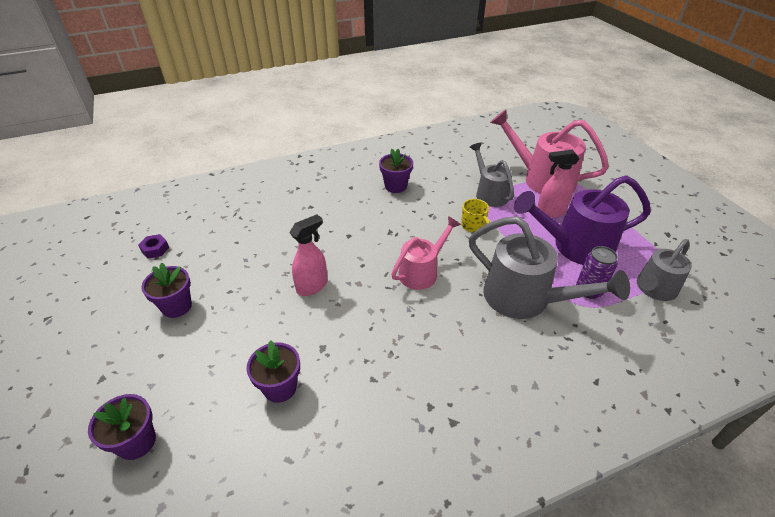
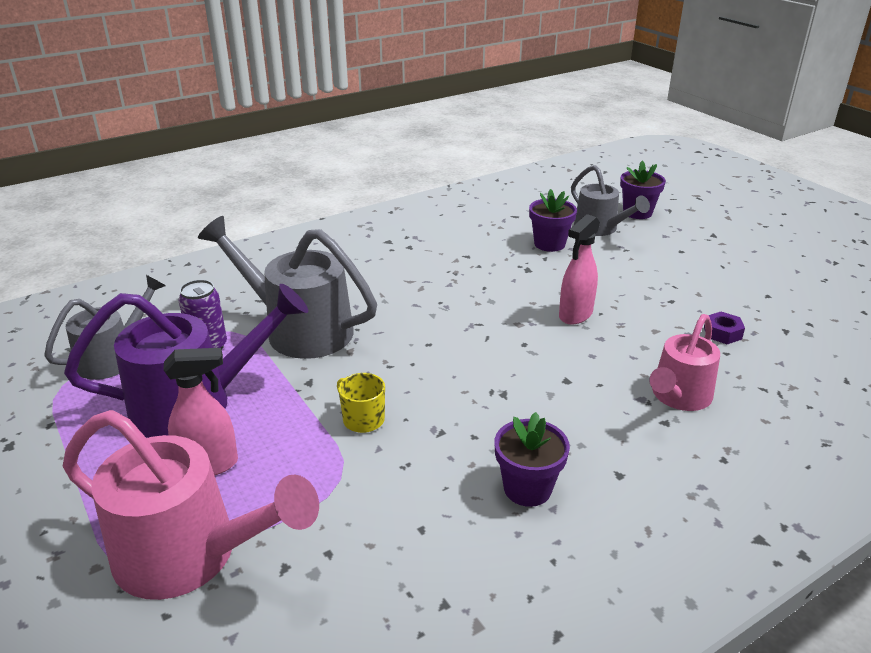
camera: 170 degrees right, 10 degrees down
purple nut [138,234,169,259] -> purple nut moved to [704,312,745,344]
purple flower pot [141,263,192,318] -> none
pink watering can [391,216,461,290] -> pink watering can moved to [649,314,720,411]
grey watering can [470,142,514,207] -> grey watering can moved to [571,165,650,236]

